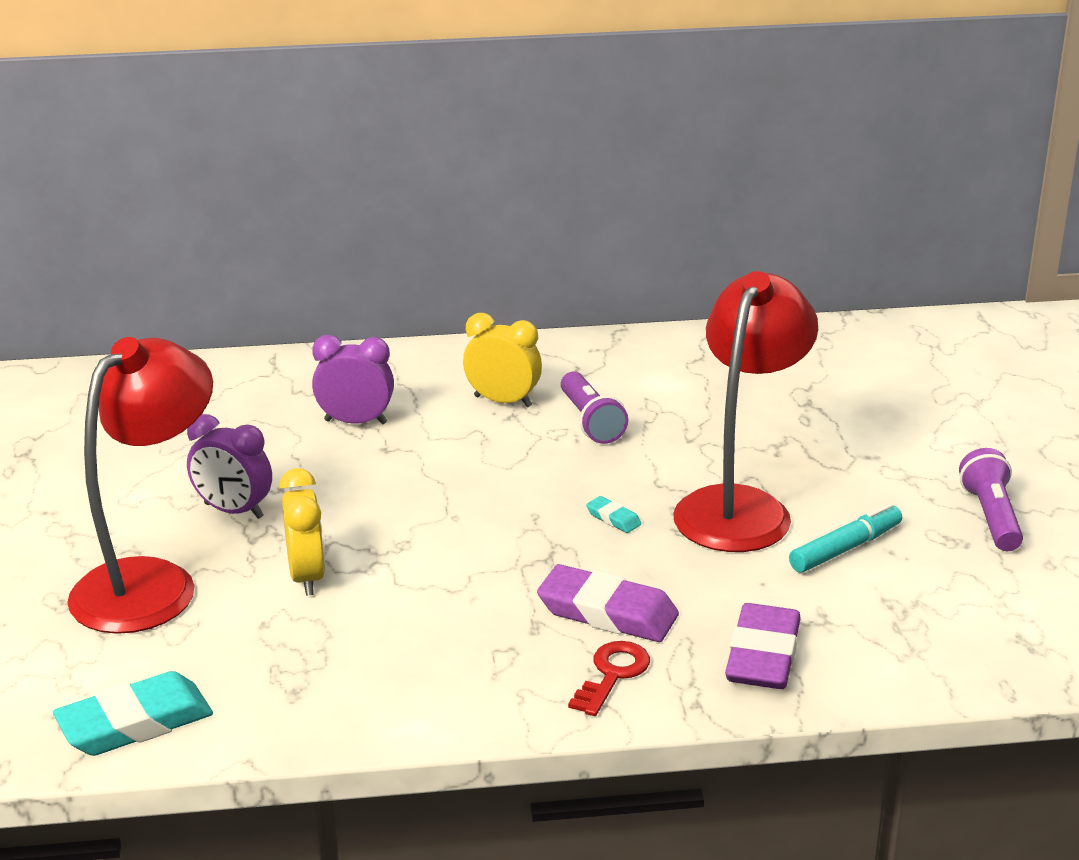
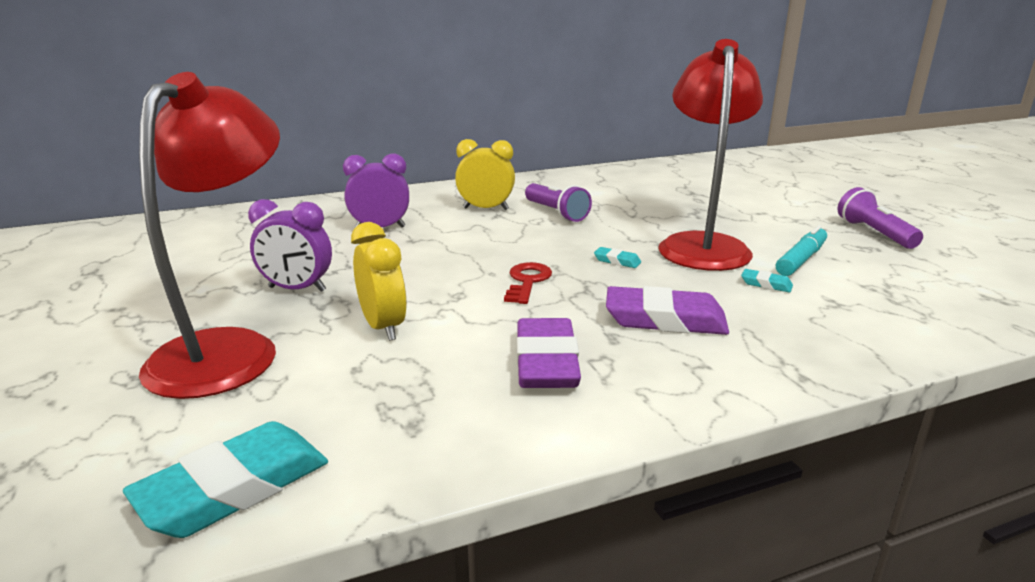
camera: 15 degrees left, 5 degrees down
red key [568,641,650,716] -> red key moved to [504,262,552,304]
purple eraser [725,603,800,689] -> purple eraser moved to [516,318,581,388]
none -> turquoise eraser [741,269,793,292]

